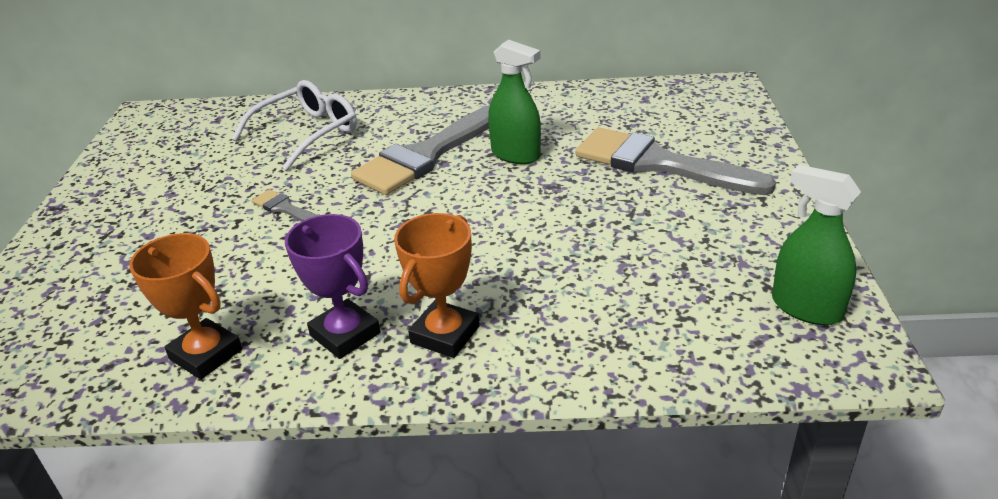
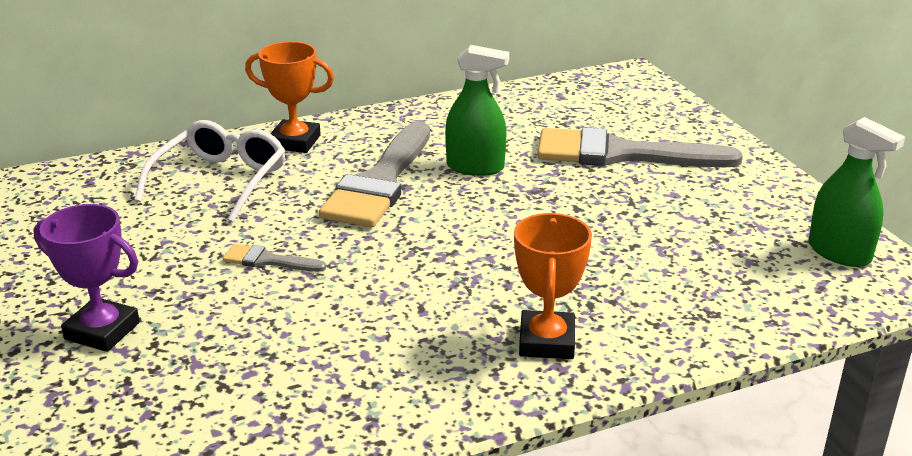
camera: 25 degrees left, 5 degrees down
orange trophy [129,233,242,380] -> orange trophy moved to [245,41,334,153]
purple trophy [285,214,380,359] -> purple trophy moved to [33,204,140,352]
green spray bottle [772,165,861,325] -> green spray bottle turned 150 degrees counterclockwise [809,117,905,267]

